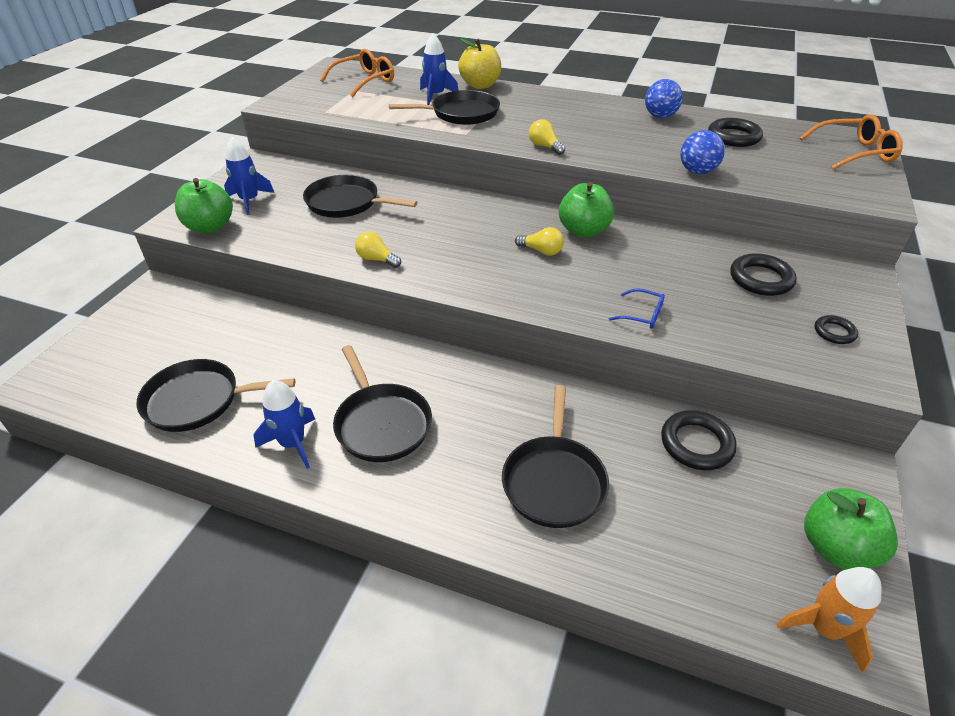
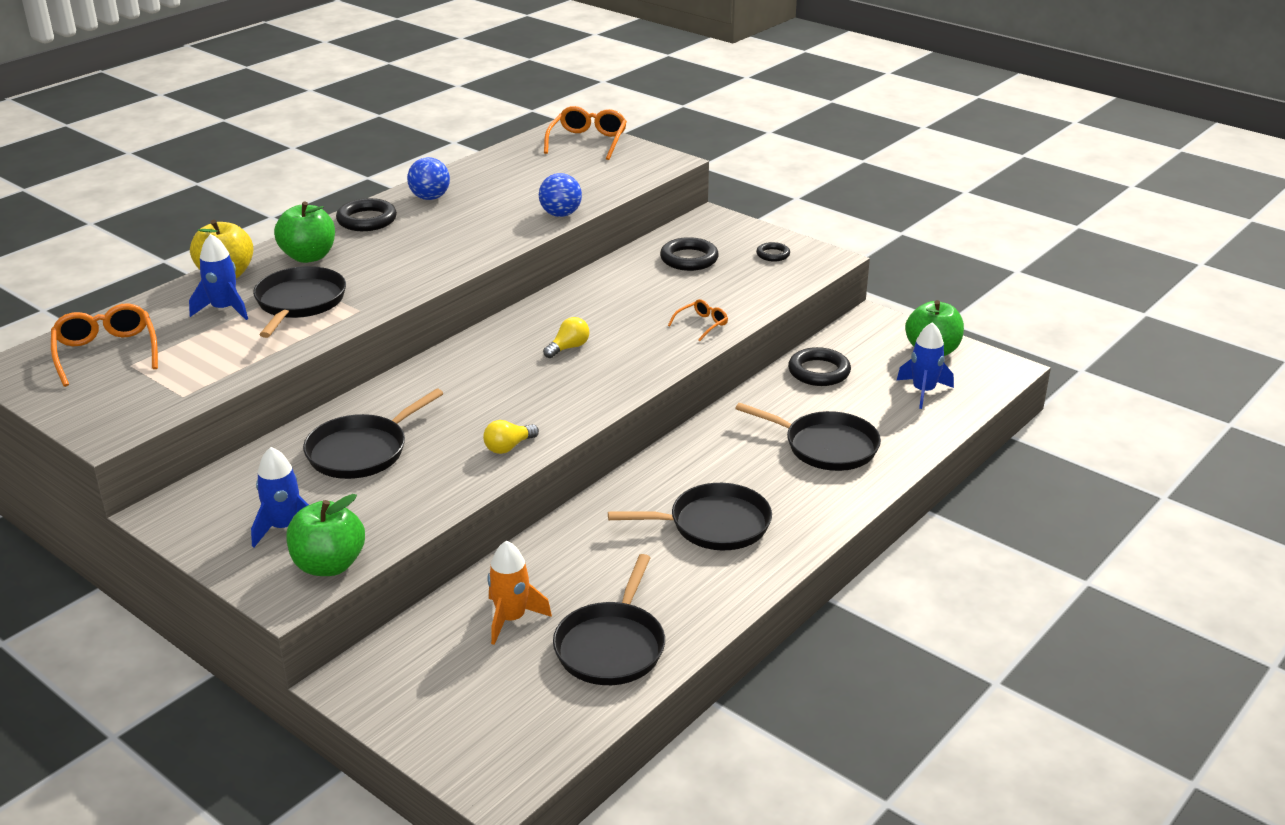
camera: 70 degrees left, 10 degrees down
blue rocket [253,380,315,468] -> blue rocket moved to [897,322,954,409]
yellow light bulb [529,119,565,155] -> none
green apple [559,182,614,238] -> green apple moved to [274,201,335,263]
blue glasses [609,288,665,329] -> orange glasses [668,299,728,341]
black ring [708,118,763,147] -> black ring moved to [336,198,397,231]
orange rocket [777,567,882,673] -> orange rocket moved to [487,541,552,645]

